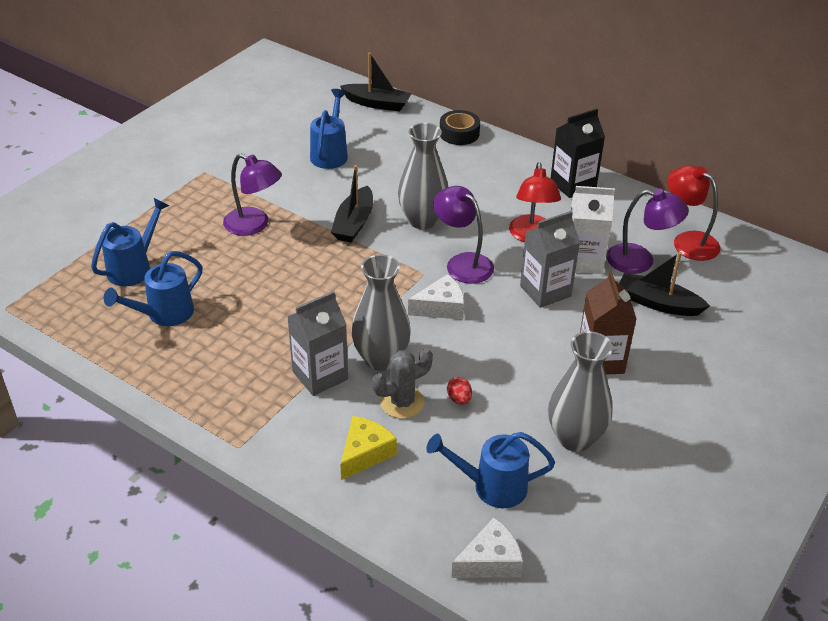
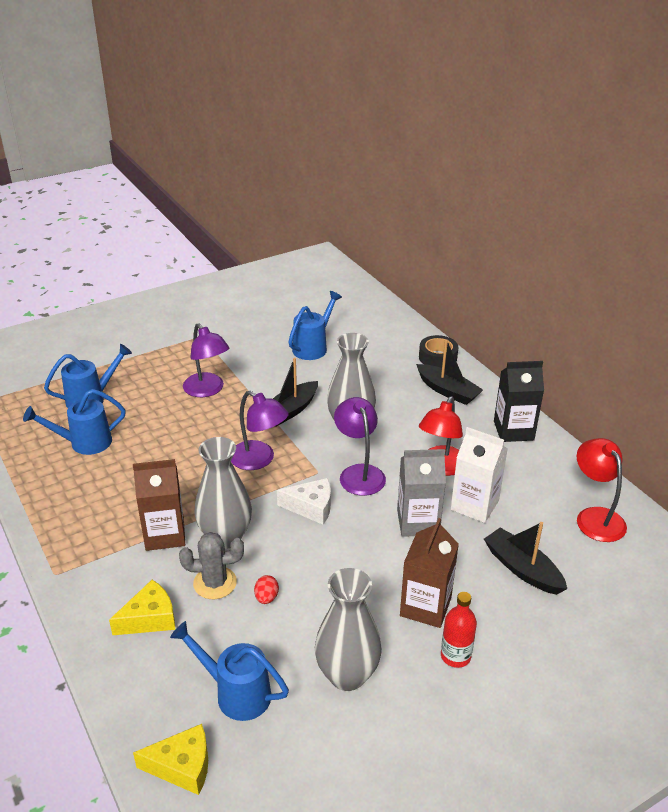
camera: 25 degrees right, 5 degrees down
grey carton [287,291,348,396] -> brown carton [133,459,185,551]
black boat [340,52,412,111] -> black boat moved to [416,339,483,405]
white cheese [451,518,523,578] -> yellow cheese [133,724,208,795]
purple lamp [606,189,689,274] -> purple lamp moved to [231,391,289,470]
none -> red bottle [441,592,477,668]

